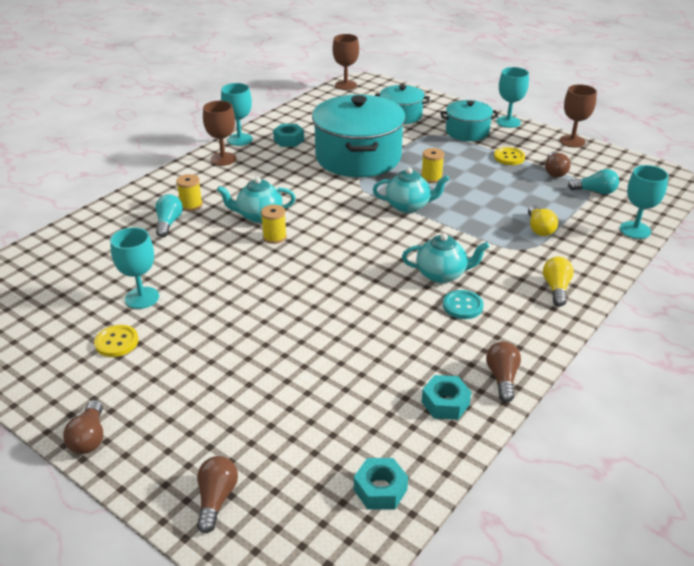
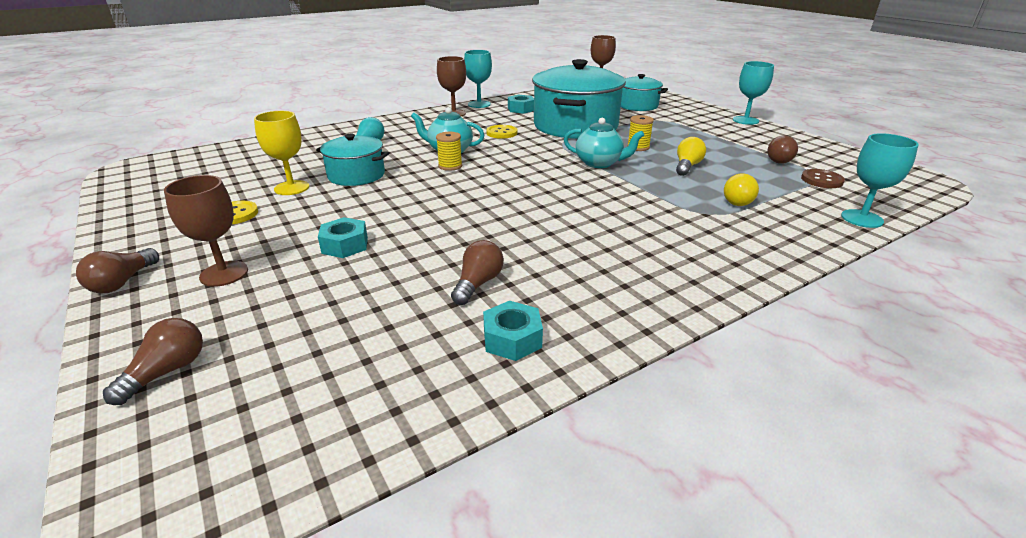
camera: 20 degrees right, 5 degrees down
turquoise goblet [110,227,159,309] -> yellow goblet [254,111,309,195]
yellow spool [176,174,203,211] -> none
turquoise nut [354,458,408,510] -> turquoise nut moved to [318,217,368,258]
turquoise teapot [402,233,489,283] -> none
turquoise pot [440,100,499,141] -> turquoise pot moved to [316,134,389,186]
turquoise button [443,290,484,319] -> none
brown light bulb [486,341,521,402] -> brown light bulb moved to [451,240,504,305]
yellow button [494,147,525,165] -> yellow button moved to [486,125,517,139]
yellow light bulb [543,257,574,306] -> yellow light bulb moved to [676,137,706,176]
brown goblet [560,84,597,148] -> brown goblet moved to [164,175,248,287]
turquoise light bulb [568,169,619,195] -> brown button [801,169,845,188]

